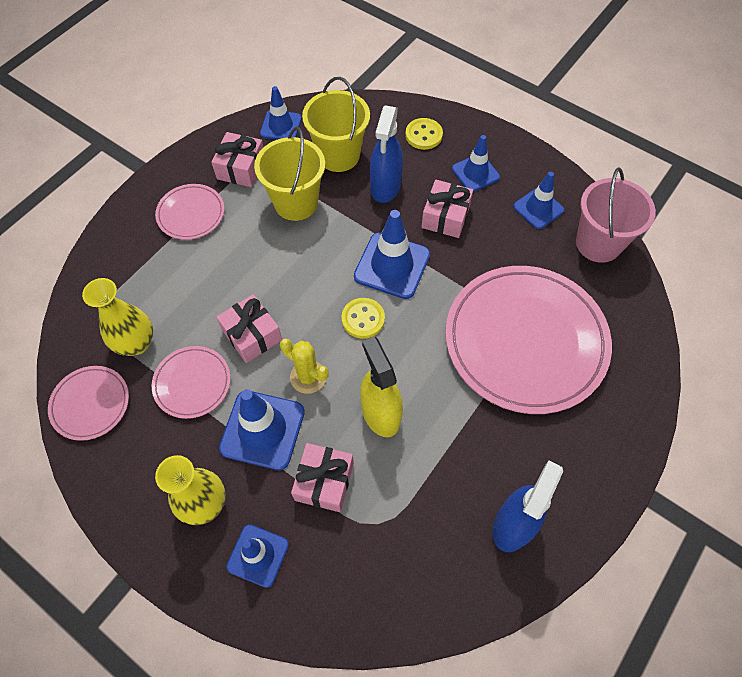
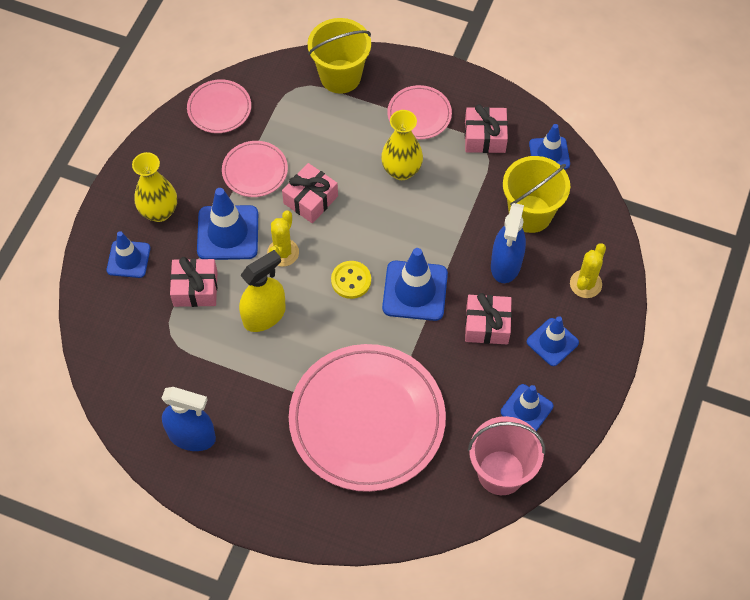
camera: 75 degrees right, 0 degrees up
yellow vase [82,278,153,356] -> yellow vase moved to [381,110,423,180]
yellow bucket [254,126,325,221] -> yellow bucket moved to [308,18,371,94]
blue spray bottle [370,105,403,203] -> blue spray bottle turned 75 degrees counterclockwise [491,203,526,283]
yellow button [405,118,443,150] -> yellow cactus [570,243,606,298]

